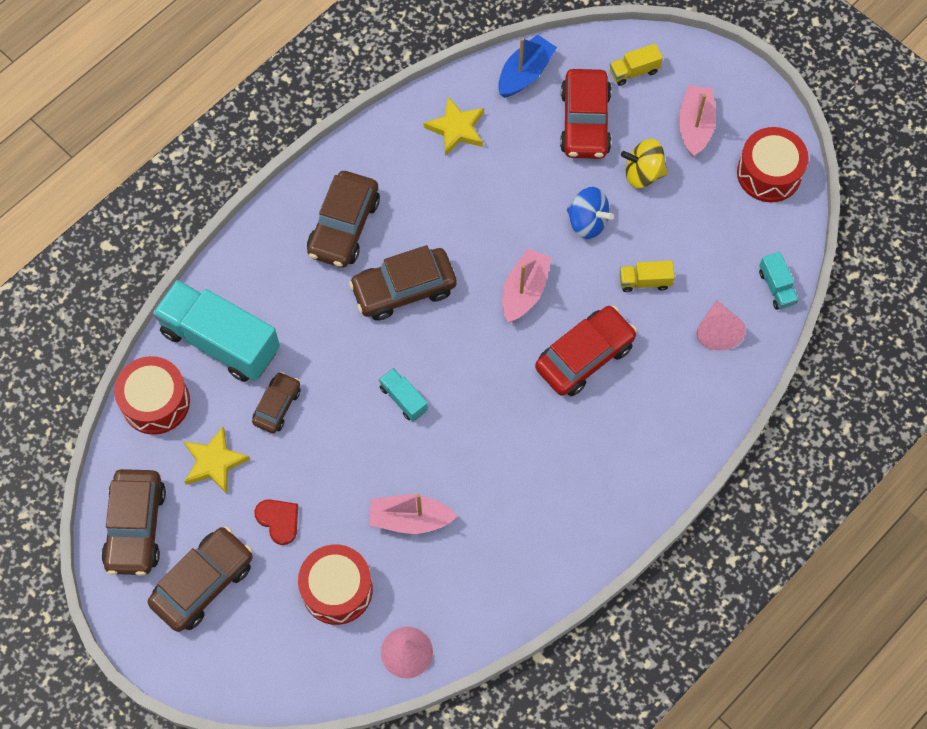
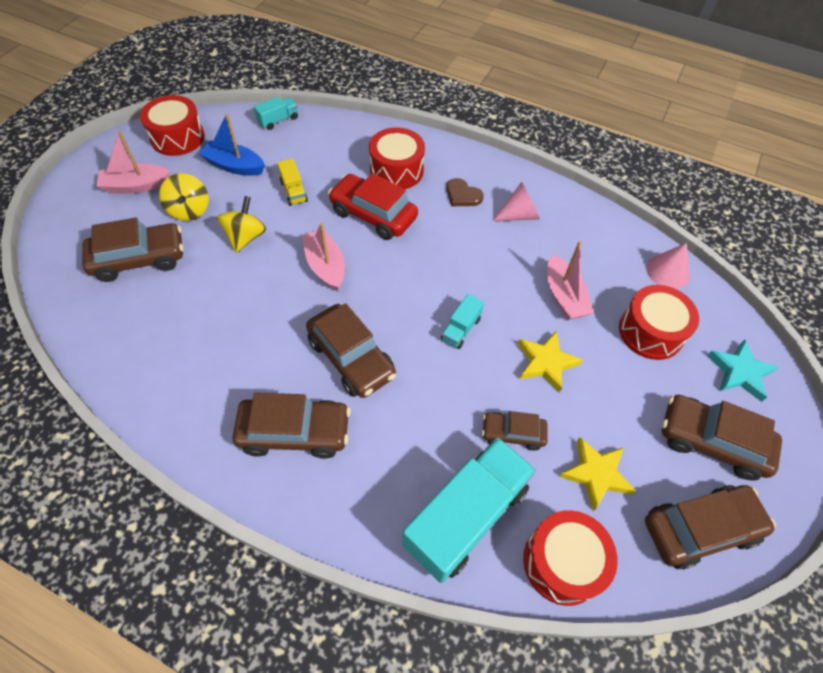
camera: 110 degrees left, 10 degrees down
turquoise truck [153,280,280,382] -> turquoise truck turned 150 degrees counterclockwise [402,437,536,583]
red heart [254,499,298,545] -> none
yellow star [424,97,484,156] -> yellow star moved to [518,331,583,392]
blue boat [498,34,557,98] -> blue boat moved to [199,114,265,176]
pink boat [502,249,551,323] -> pink boat turned 60 degrees clockwise [302,222,345,291]
red car [560,69,612,159] -> brown car [82,218,183,282]
blue spinning top [567,187,614,239] -> yellow spinning top [217,196,266,253]
yellow truck [610,43,663,86] -> none
pink cone [697,300,746,350] -> pink cone moved to [492,182,540,221]
none -> red drum [369,127,425,189]
none -> brown heart [446,178,484,206]
none -> turquoise star [707,340,778,402]

